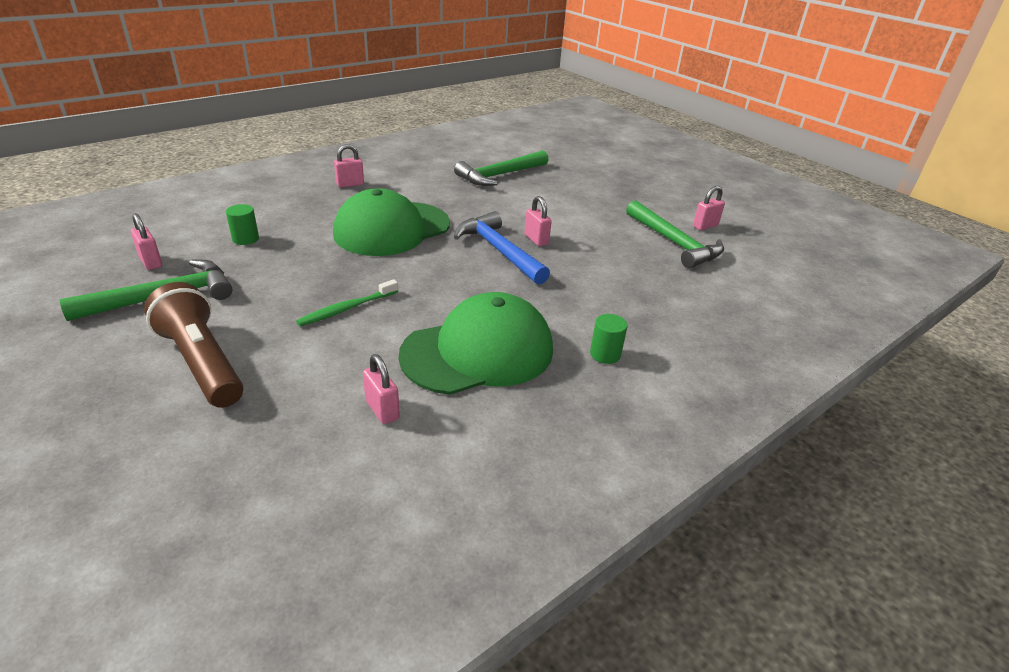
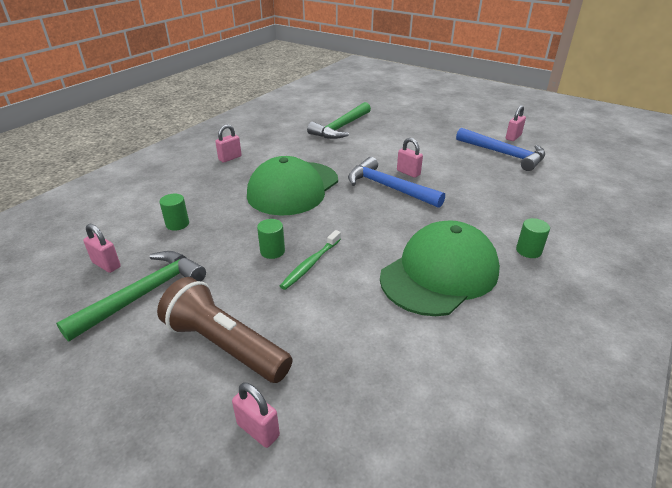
camera: 15 degrees left, 0 degrees up
pink padlock [363,354,400,424] -> pink padlock moved to [232,382,280,448]
green hammer [626,200,724,268] -> blue hammer [456,128,545,171]
none -> green cylinder [257,219,285,259]

